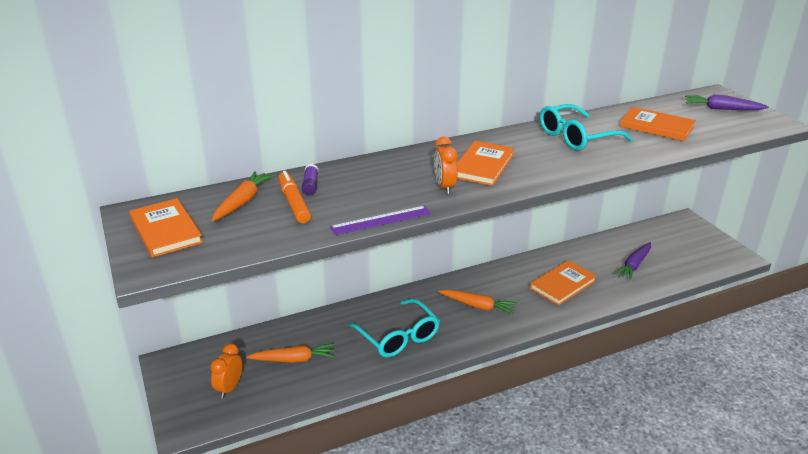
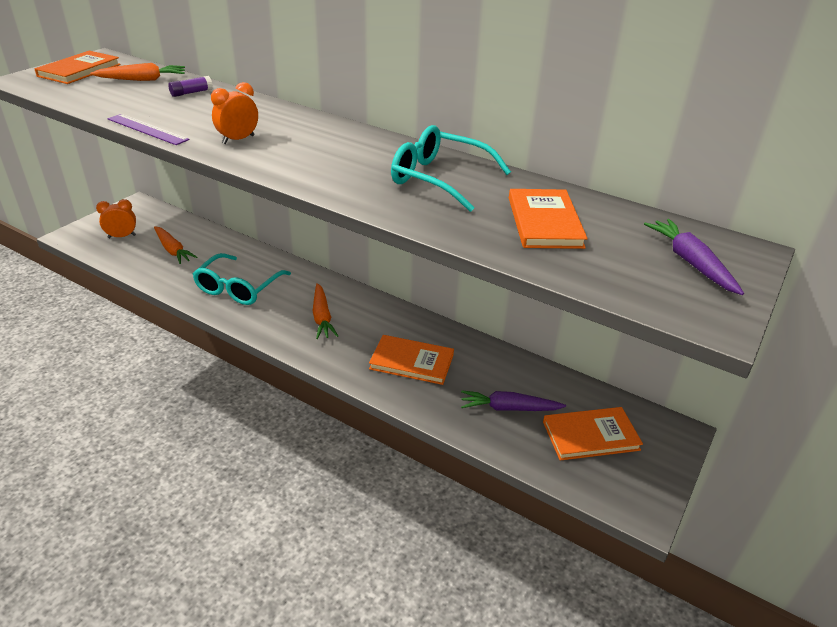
camera: 55 degrees right, 5 degrees up
orange marker [278,171,311,223] -> none
orange book [457,141,514,186] -> orange book moved to [543,407,643,461]

